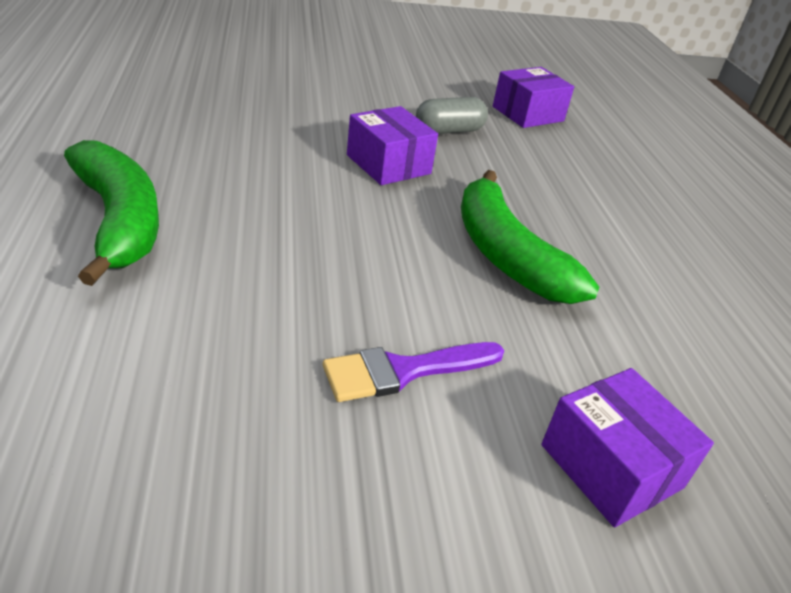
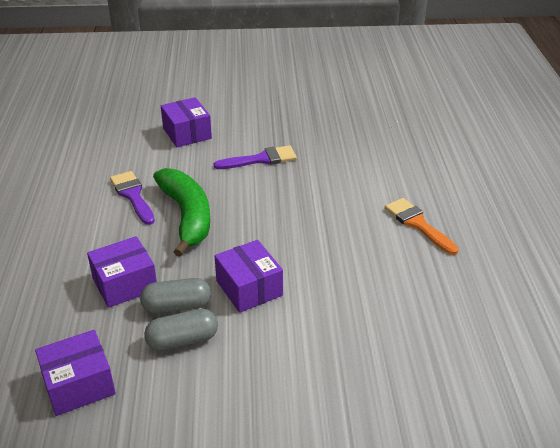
camera: 170 degrees left, 0 degrees up
green banana [64,140,159,286] -> orange brush [385,198,459,255]
none -> purple box [87,236,157,308]
none -> purple brush [110,171,155,225]
none -> grey capsule [140,278,211,314]

